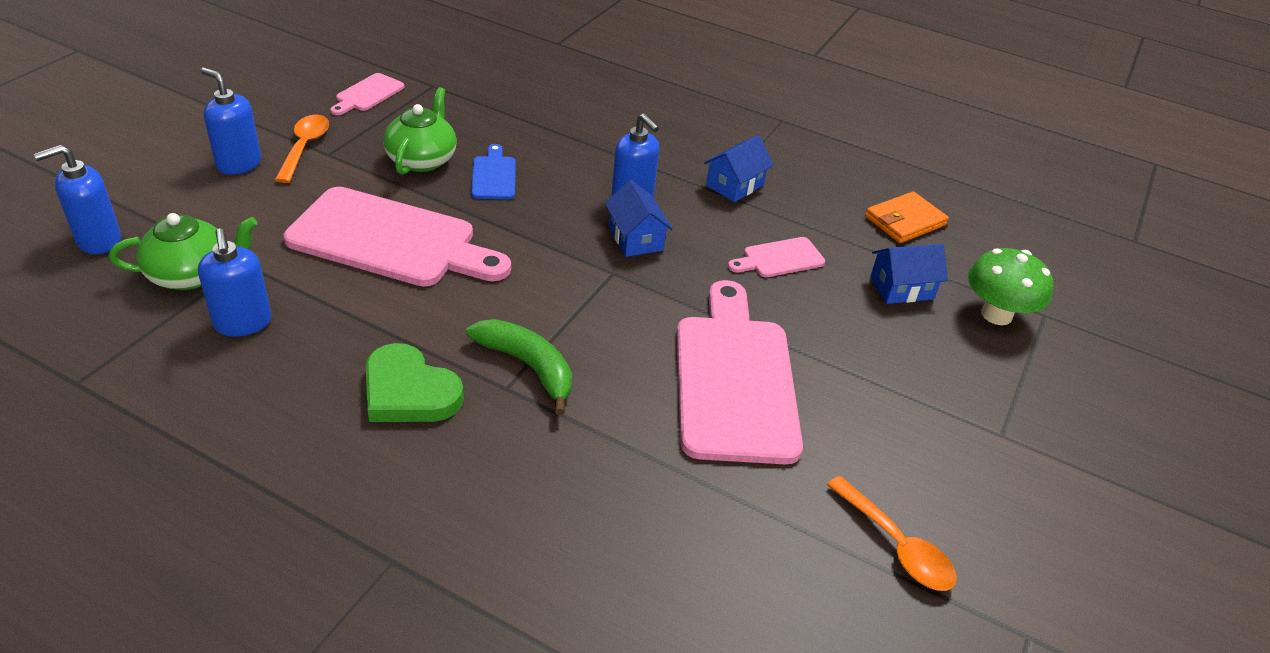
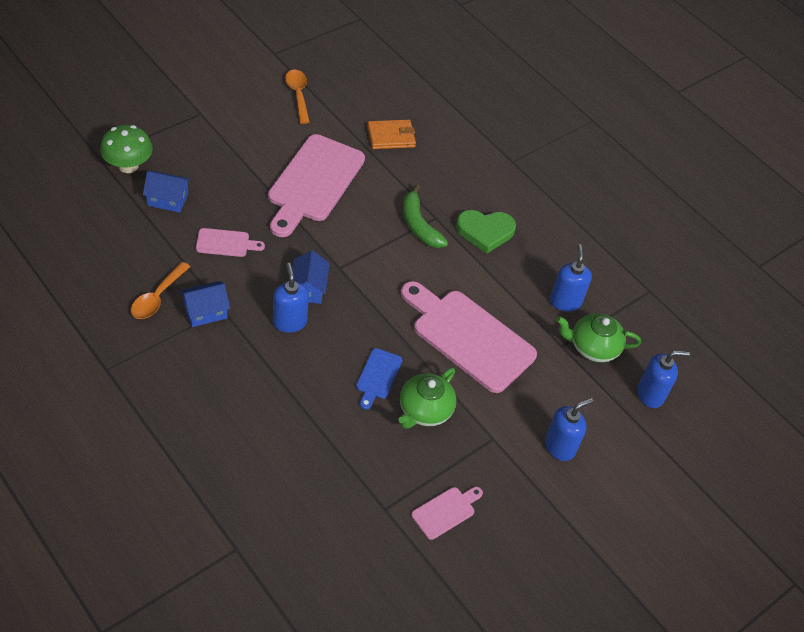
camera: 160 degrees left, 10 degrees up
blue soap dispenser [201,68,261,175] -> blue soap dispenser turned 90 degrees counterclockwise [545,398,594,461]
orange spoon [275,115,329,183] -> orange spoon moved to [131,262,190,319]
green heart [366,343,464,422] -> green heart turned 120 degrees clockwise [456,210,516,254]
orange wallet [865,191,949,243] -> orange wallet moved to [367,120,416,149]

